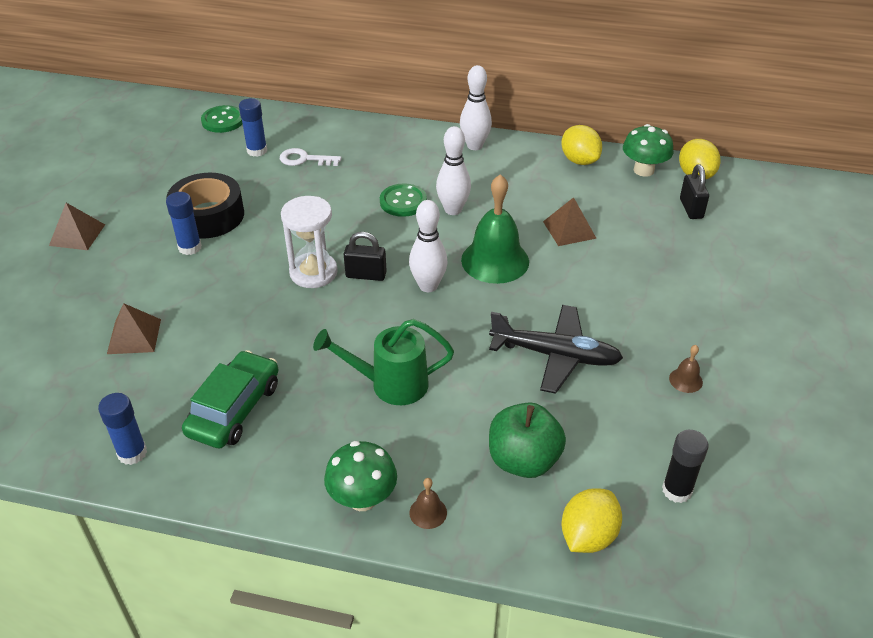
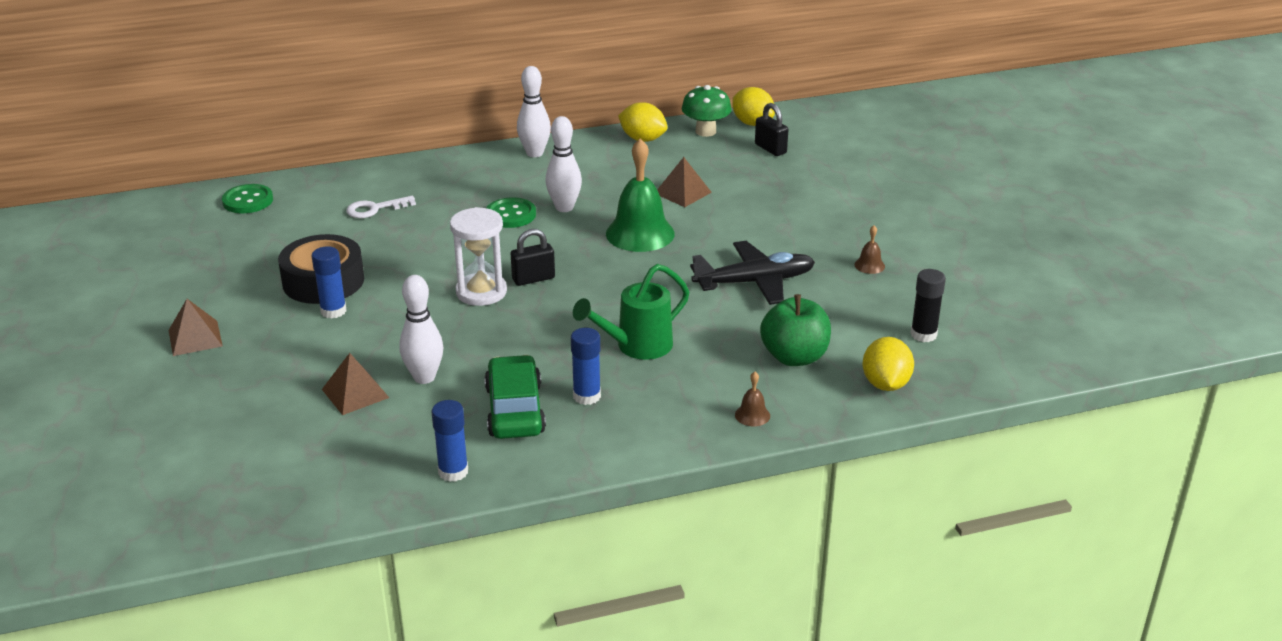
camera: 30 degrees left, 10 degrees down
blue glue stick [239,98,267,157] -> blue glue stick moved to [571,328,601,405]
green mushroom [324,441,397,511] -> none
white bowling pin [409,200,448,292] -> white bowling pin moved to [399,275,443,384]

